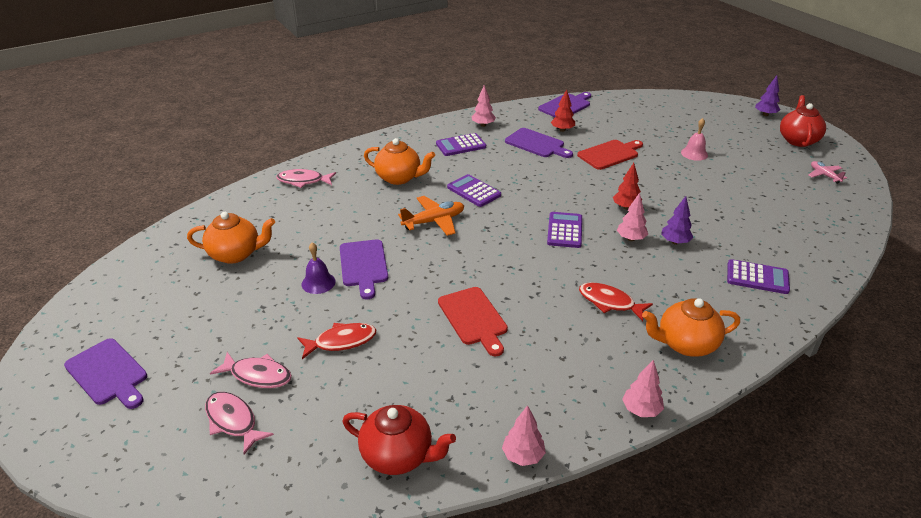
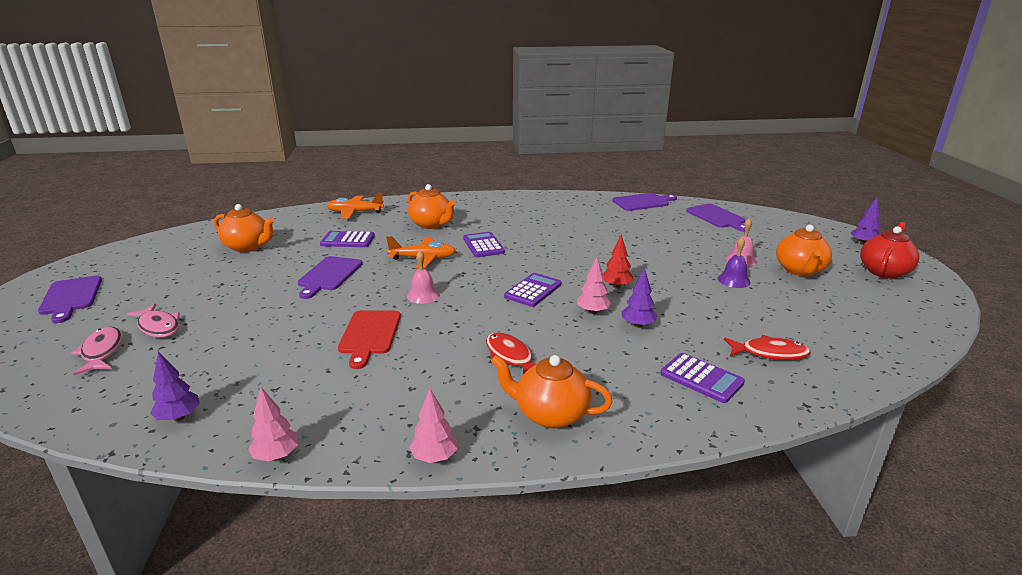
camera: 25 degrees right, 10 degrees down
pink fish [276,169,336,188] -> orange plane [326,193,384,218]
red fish [297,323,376,359] -> red fish moved to [724,335,811,360]
purple bell [302,242,336,294] -> purple bell moved to [718,237,751,288]
red teapot [342,405,456,475] -> purple tree [150,352,200,421]
purple calculator [436,133,486,156] -> purple calculator moved to [320,231,375,247]
pink tree [472,85,496,127] -> none
purple cutting board [505,128,573,158] -> purple cutting board moved to [686,204,745,232]
red tree [551,89,575,132] -> none
red cutting board [577,140,643,170] -> none
pink plane [808,161,847,184] -> none
none -> pink bell [407,251,440,304]
none -> orange teapot [776,225,832,276]

